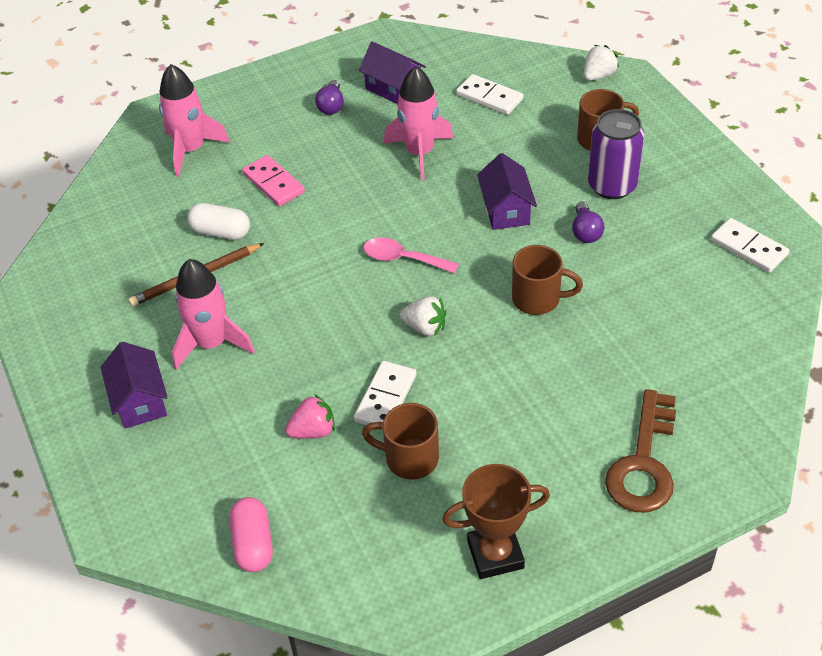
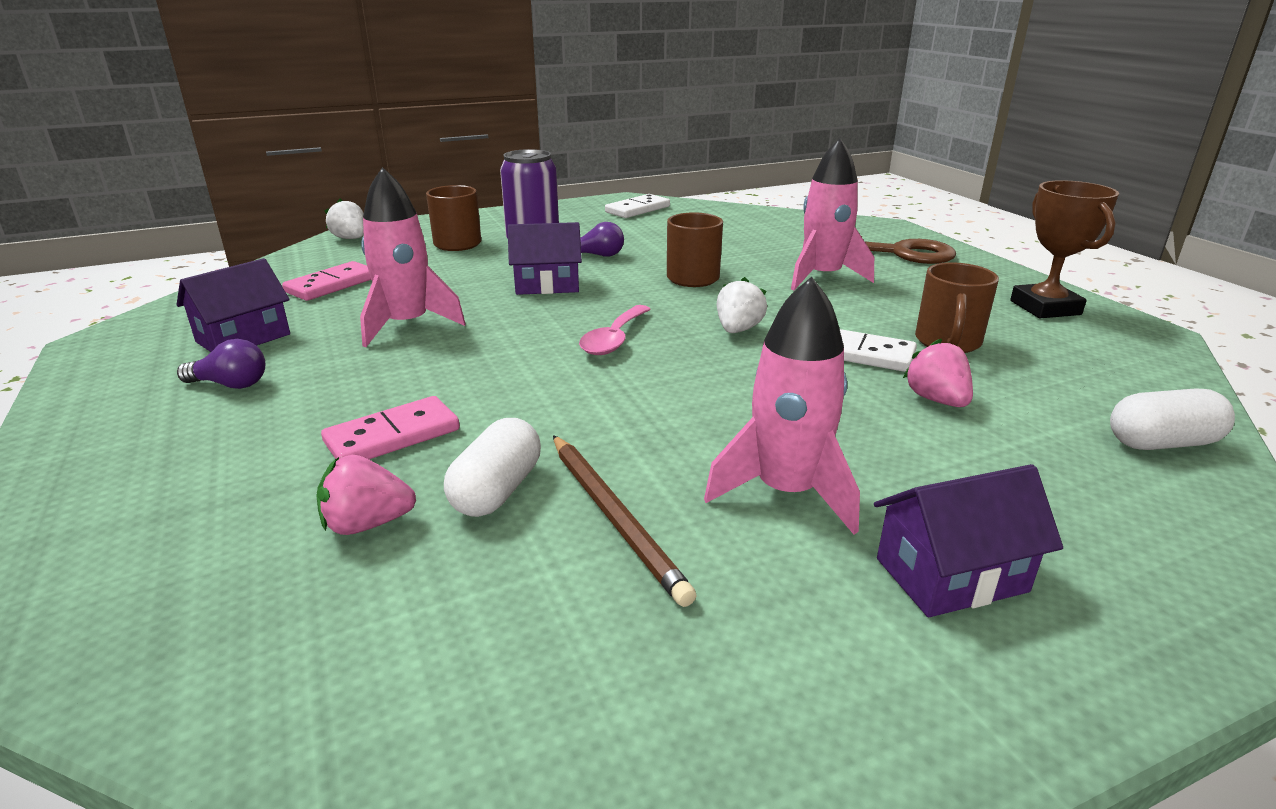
camera: 90 degrees left, 20 degrees down
pink rocket [159,64,230,177] -> pink rocket moved to [791,138,874,290]
pink capsule [229,497,273,572] -> white capsule [1110,389,1235,450]
white domino [456,74,523,115] -> pink domino [282,261,371,301]
none -> pink strawberry [316,455,416,535]

